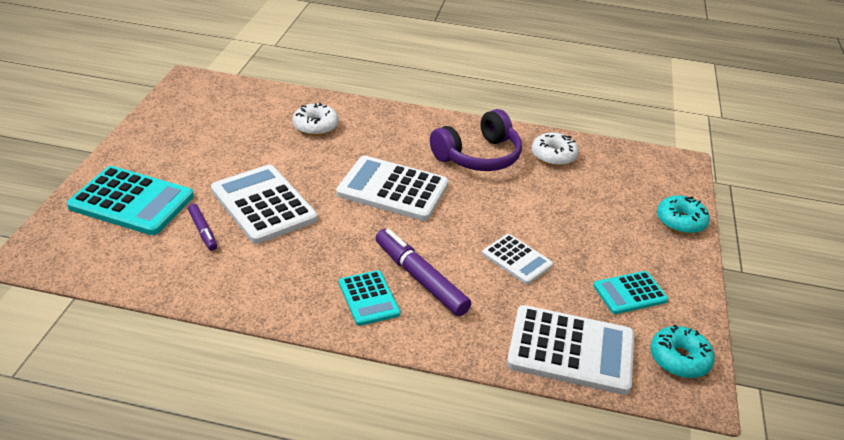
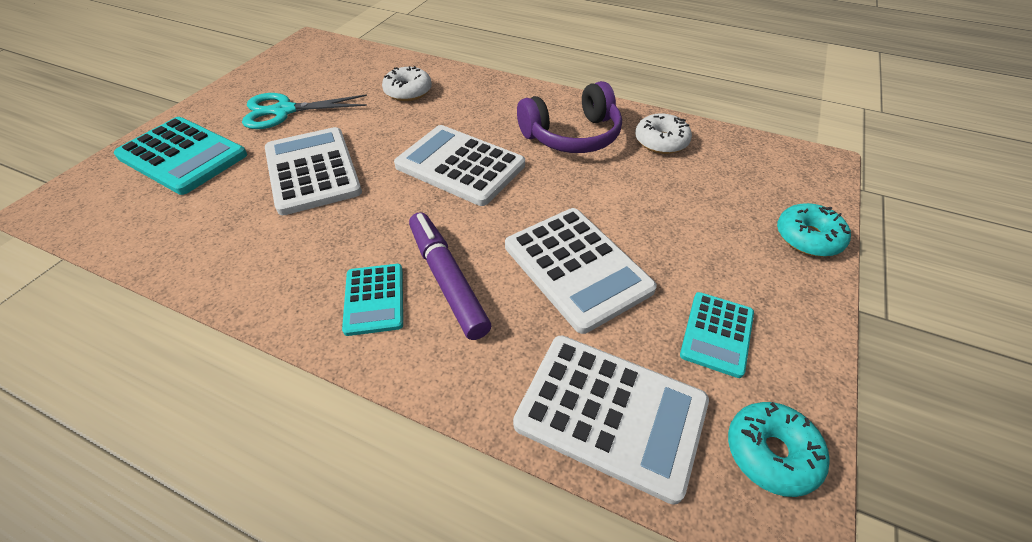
camera: 15 degrees right, 10 degrees up
purple marker [188,204,217,251] -> none
white calculator [482,234,553,284] -> white calculator [505,208,657,334], size x1.76
turquoise calculator [593,271,668,314] -> turquoise calculator turned 60 degrees counterclockwise [680,292,754,378]
none -> turquoise scissors [242,93,367,129]

